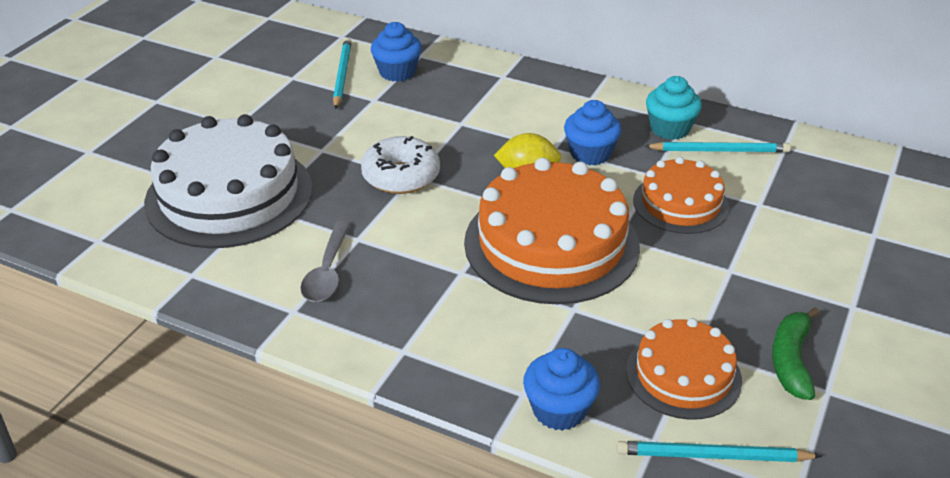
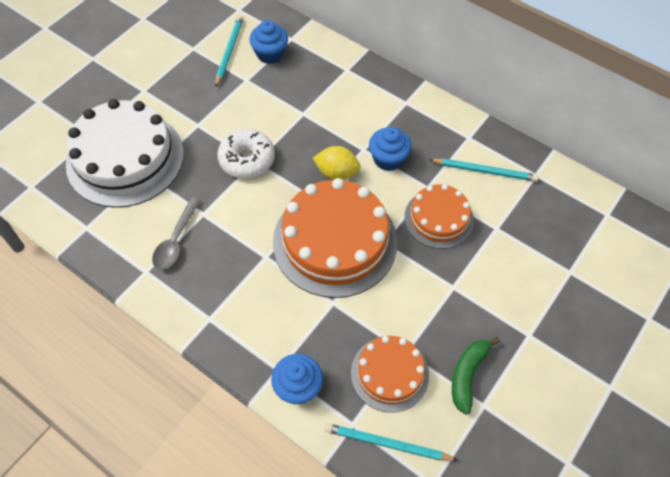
camera: 10 degrees right, 20 degrees up
turquoise cupcake [646,76,702,140] -> none

